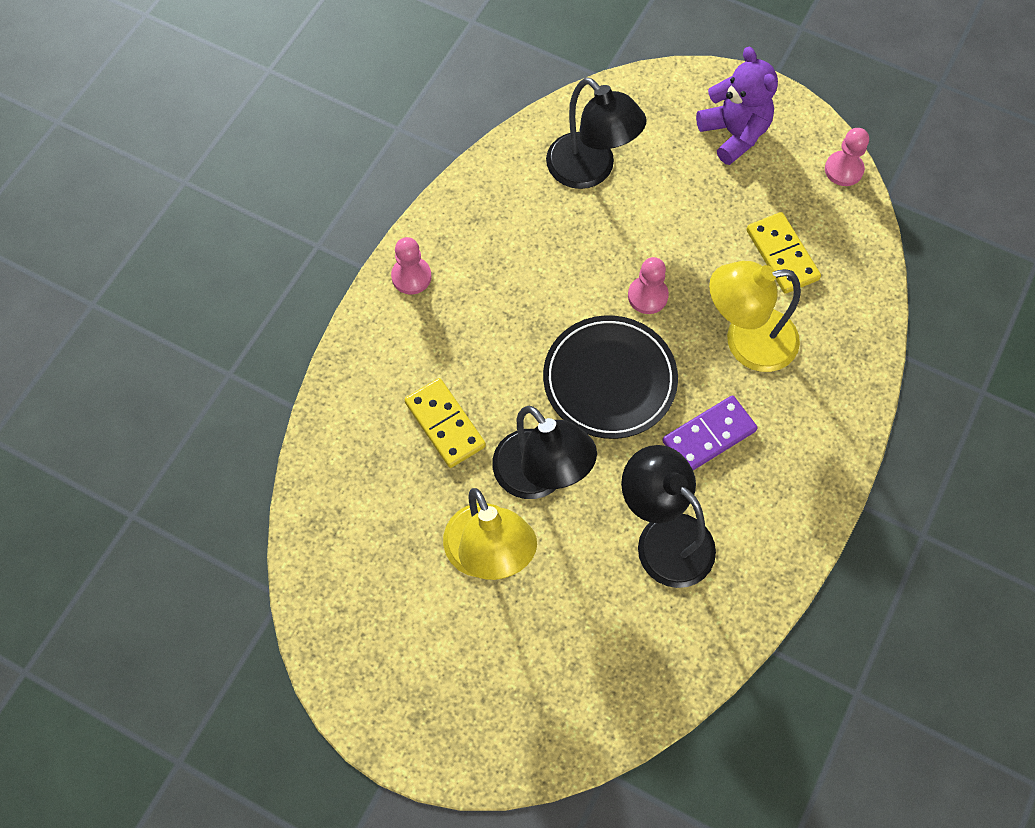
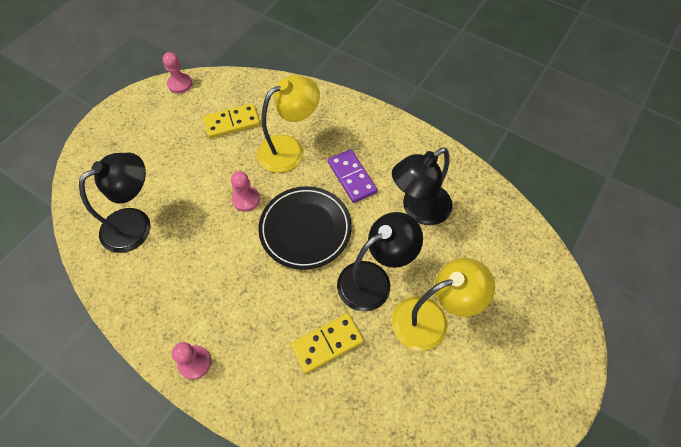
camera: 85 degrees left, 5 degrees down
purple teddy bear [696,47,778,165] -> none
yellow lamp [709,261,801,372] -> yellow lamp turned 120 degrees counterclockwise [257,75,320,173]

